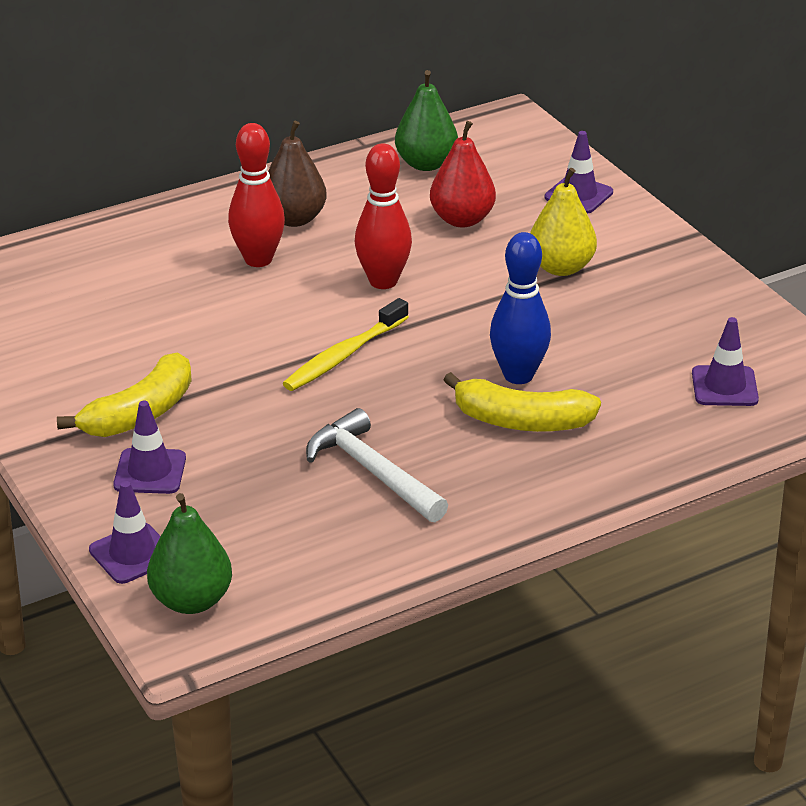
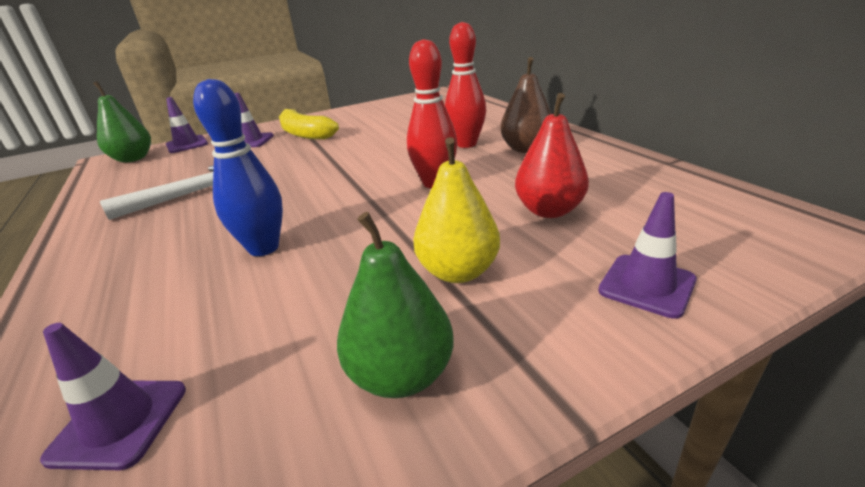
camera: 95 degrees right, 5 degrees down
yellow toothbrush [283,298,409,391] -> none
green pear [395,70,458,171] -> green pear moved to [337,212,454,398]
yellow banana [444,372,601,432] -> none

